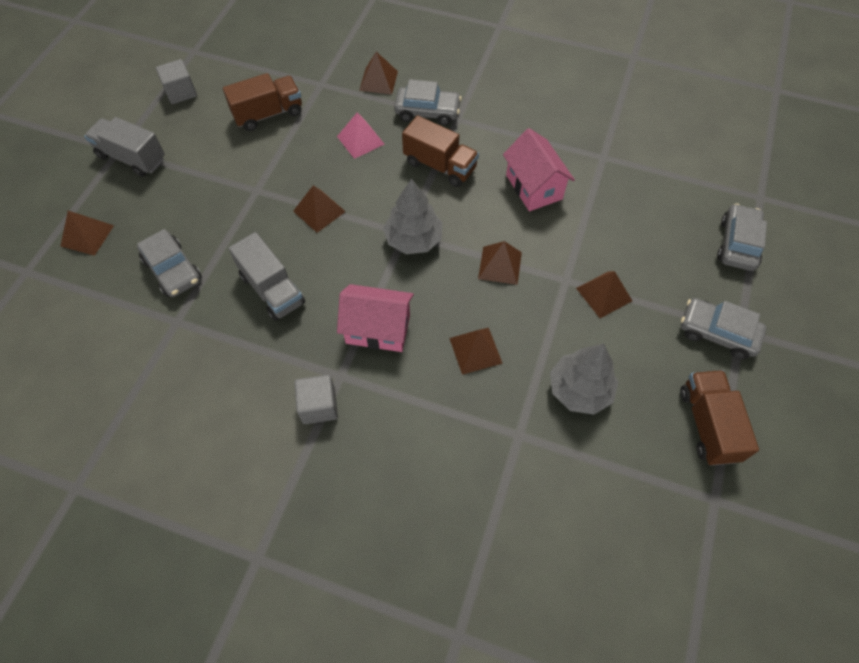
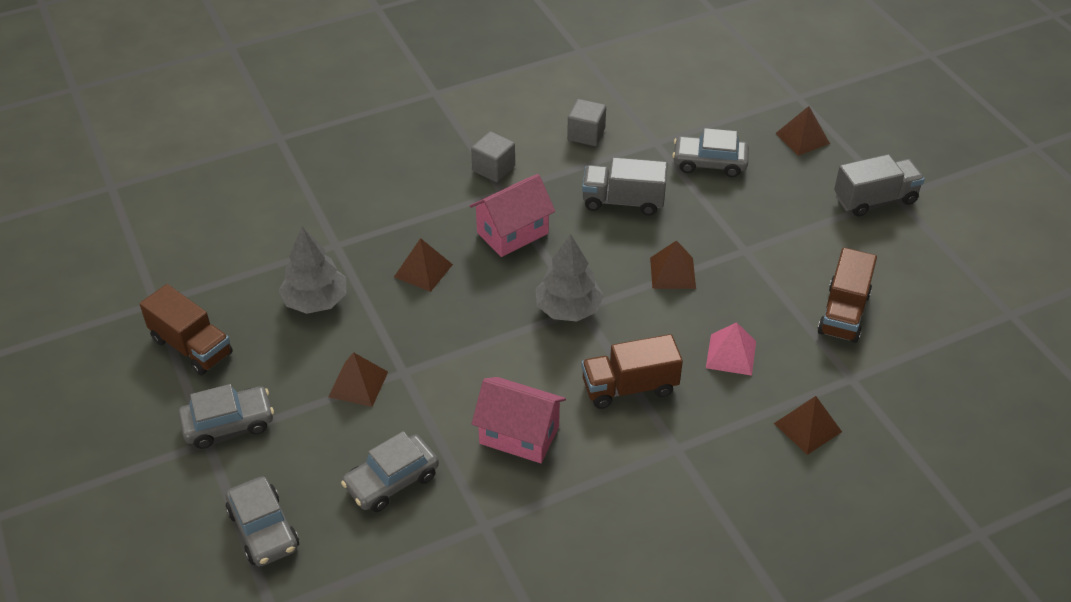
camera: 135 degrees right, 15 degrees down
grey cube [156,59,197,104] -> grey cube moved to [567,99,606,146]
grey car [394,79,462,125] -> grey car moved to [341,431,439,512]
brown pyramid [478,241,522,285] -> none

